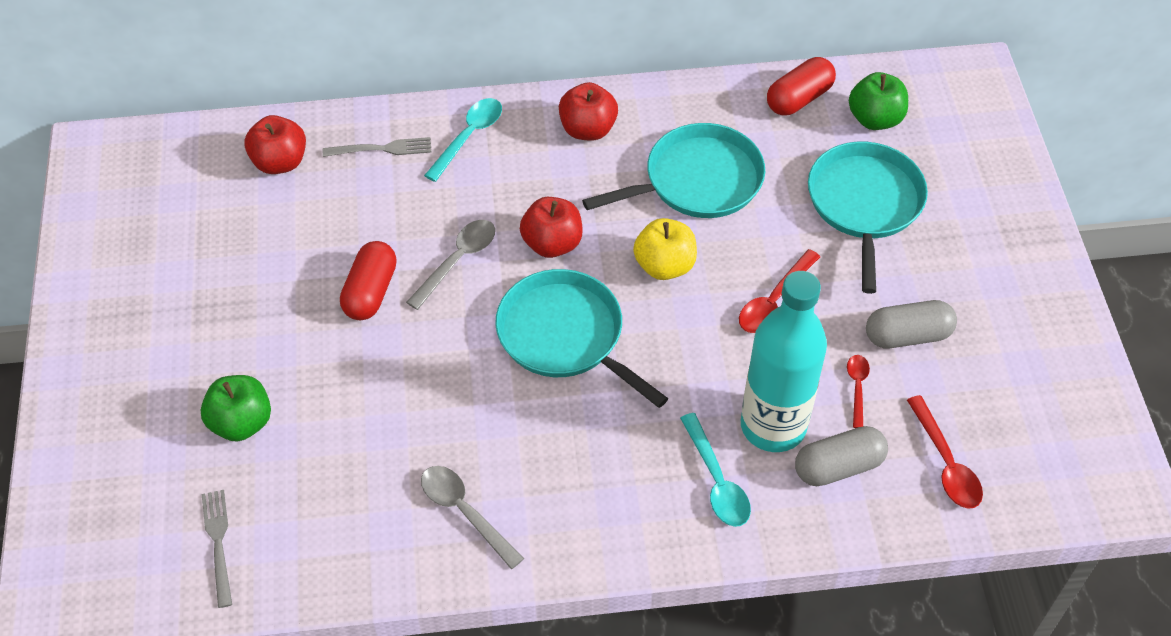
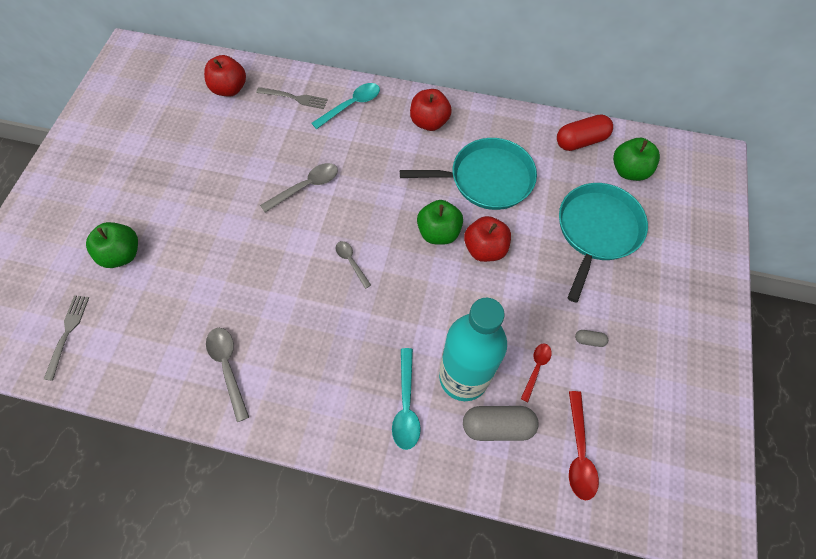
camera: 20 degrees right, 10 degrees up
red capsule [340,241,397,320] -> none
turquoise pan [495,269,668,408] -> grey spoon [335,241,371,289]
red apple [520,197,583,258] -> red apple moved to [464,216,511,262]
yellow apple [633,218,697,280] -> green apple [417,200,463,245]
red spoon [739,249,820,333] -> none
grey capsule [866,300,957,348] -> grey capsule [575,330,608,347], size x0.46

